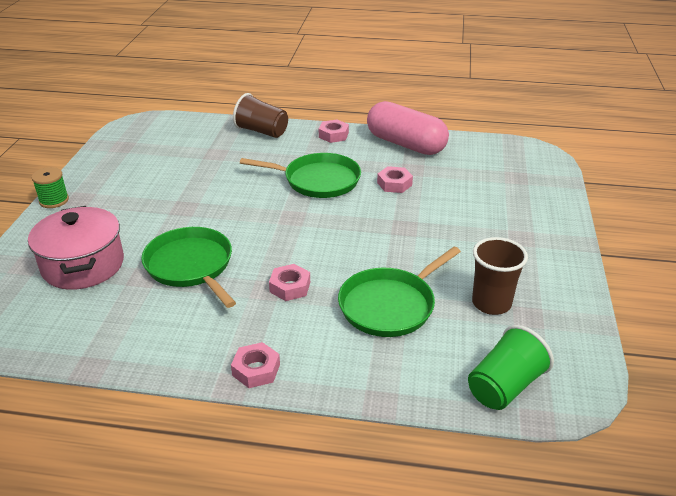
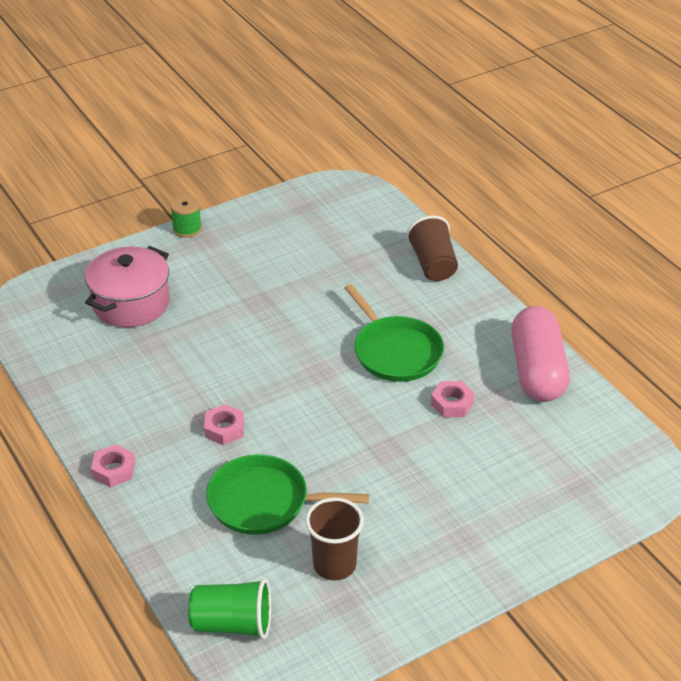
camera: 50 degrees right, 5 degrees up
green pan [141,227,236,308] -> none
pink nut [319,120,349,143] -> none

